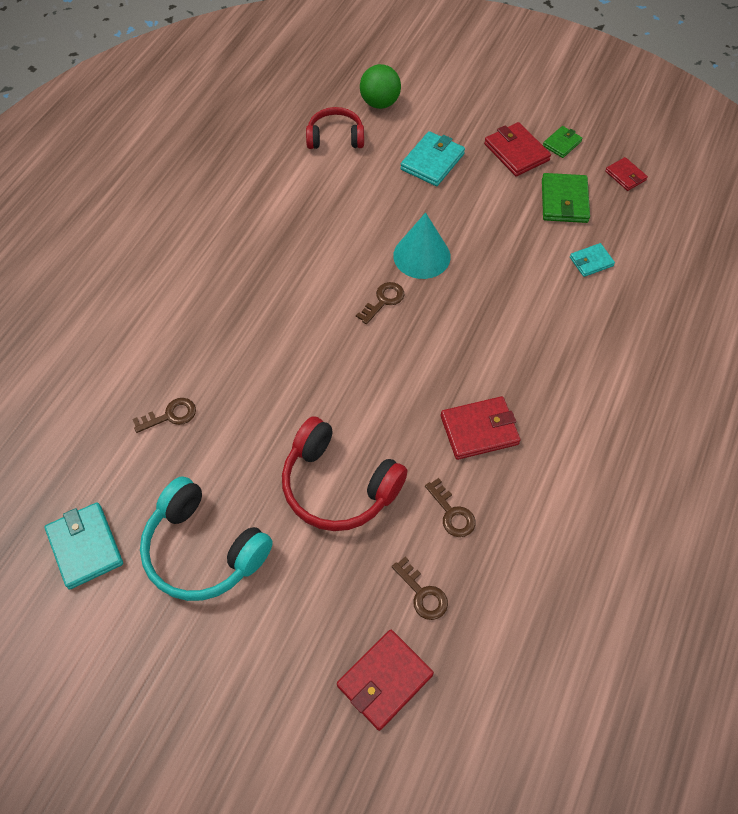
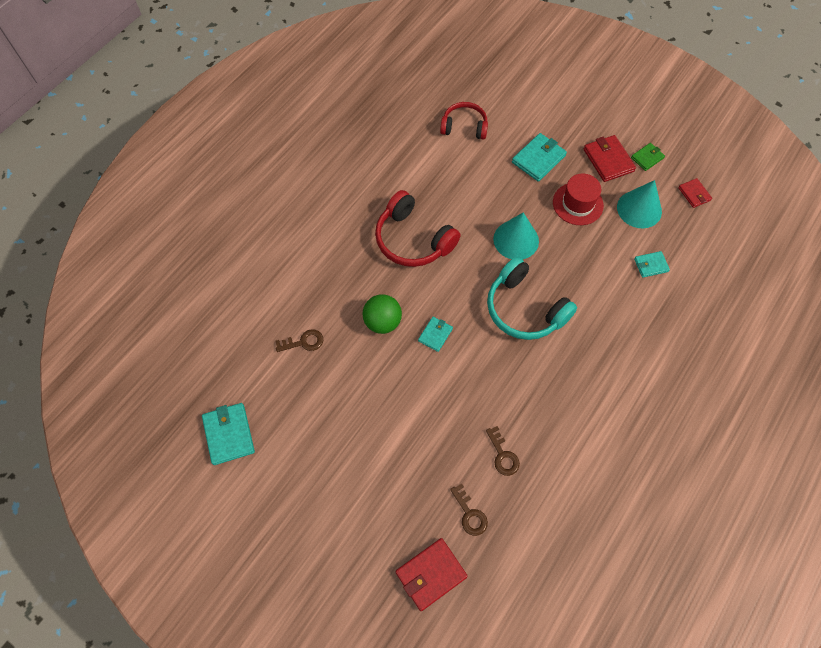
camera: 10 degrees right, 5 degrees up
turquoise headphones [140,476,273,601] -> turquoise headphones moved to [487,257,577,340]
red headphones [282,416,407,531] -> red headphones moved to [375,190,461,267]
brown key [356,282,405,324] -> none
green ball [360,64,401,109] -> green ball moved to [362,294,402,334]
red wallet [441,396,520,460] -> none
green wallet [542,173,590,223] -> turquoise cone [617,180,662,228]
none -> turquoise wallet [418,317,453,352]
none -> red hat [553,174,604,225]

